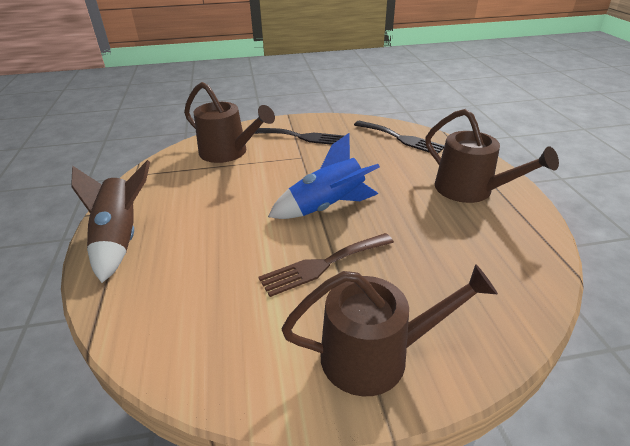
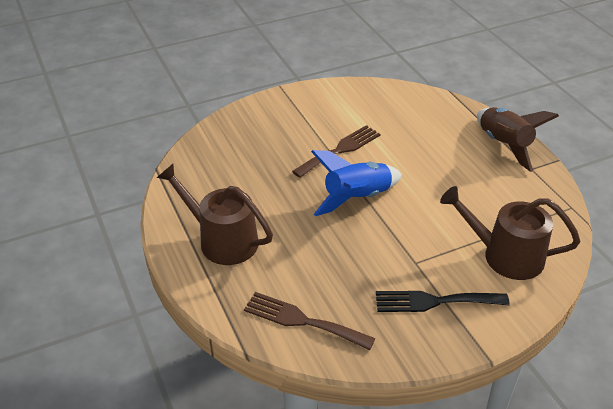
camera: 165 degrees right, 5 degrees up
brown watering can [282,264,498,396] -> none
black fork [354,121,445,153] -> brown fork [244,292,375,350]

